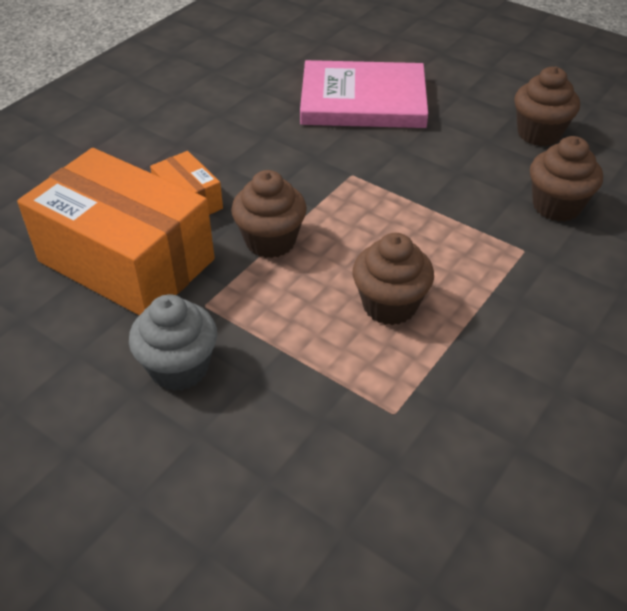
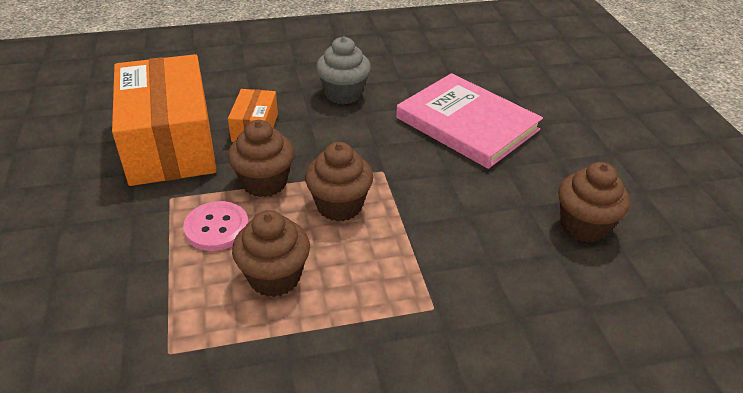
camera: 40 degrees right, 5 degrees down
grey cupcake [129,294,217,391] -> grey cupcake moved to [316,36,371,104]
brown cupcake [530,136,603,222] -> brown cupcake moved to [305,142,373,221]
none -> pink button [183,201,249,251]

